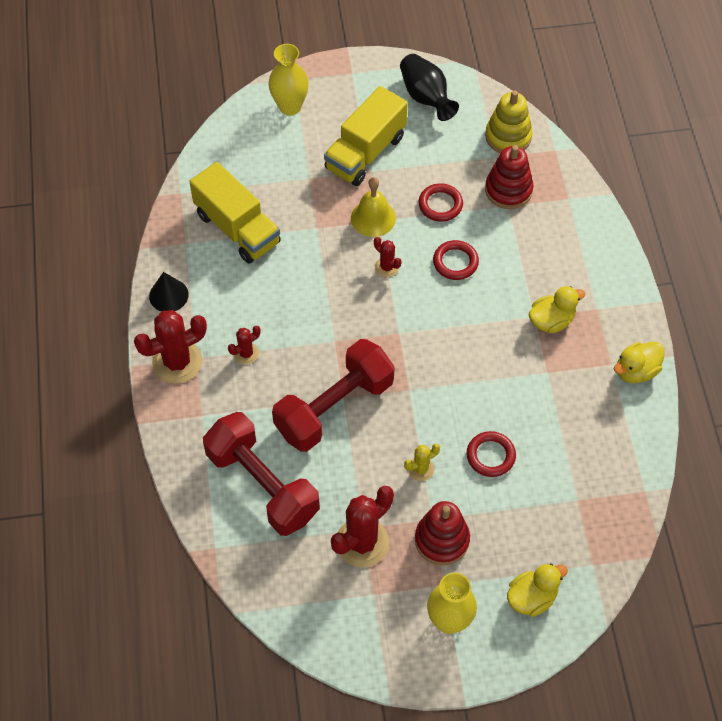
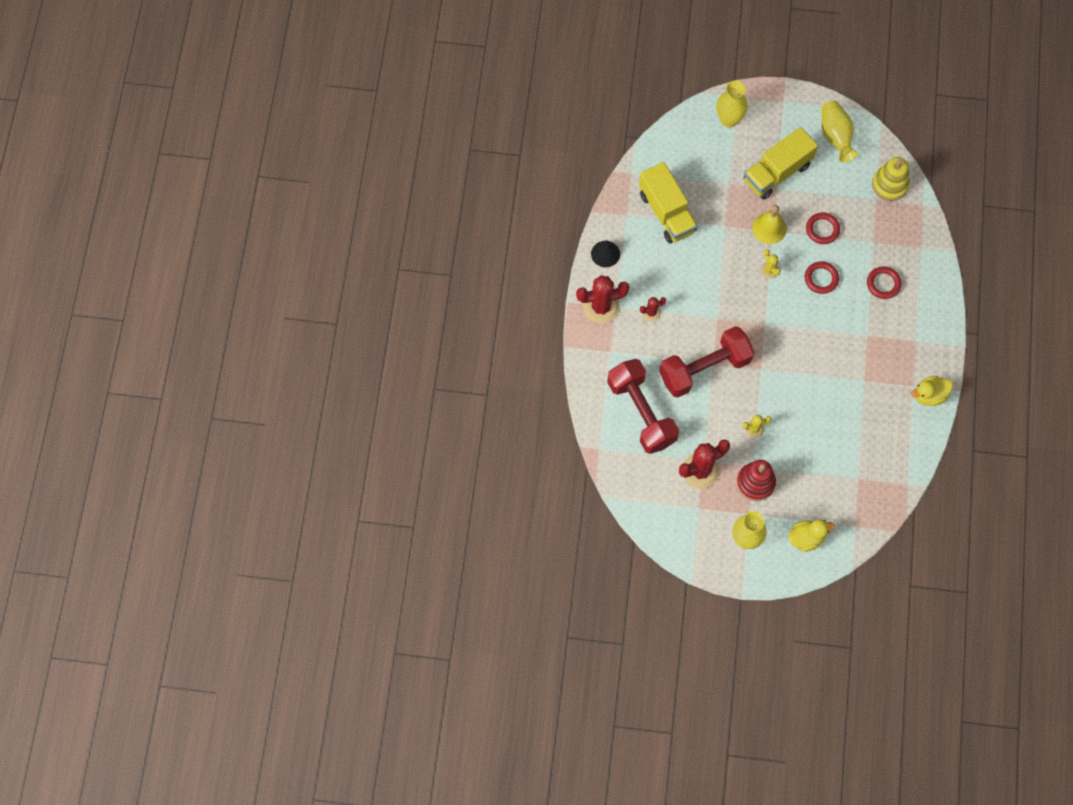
camera: 15 degrees right, 10 degrees up
red cactus [374,237,402,277] -> yellow cactus [760,249,781,279]
black vase [400,54,459,121] -> yellow vase [822,101,858,162]
red ring [467,431,516,477] -> red ring moved to [867,267,902,299]
red stacking toy [485,145,533,209] -> none
yellow duck [529,286,586,334] -> none

